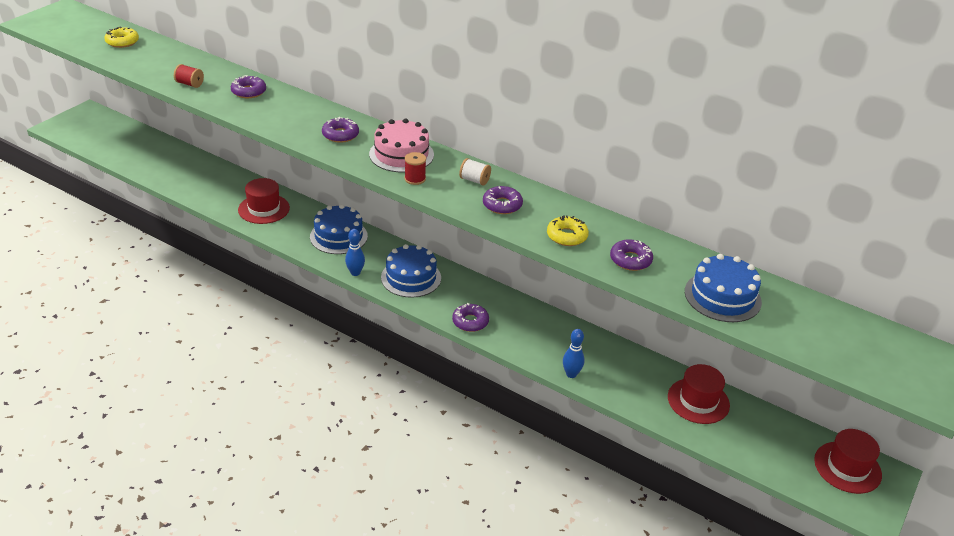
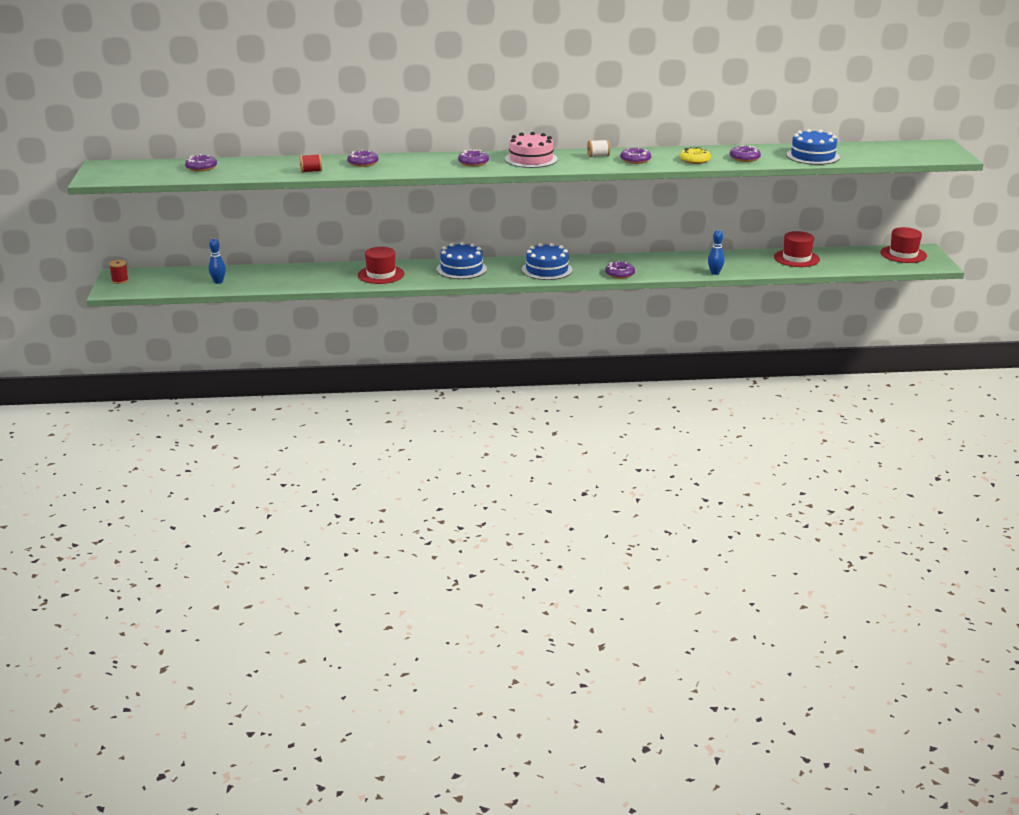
camera: 35 degrees left, 10 degrees down
yellow donut [104,26,139,48] -> purple donut [185,154,217,172]
blue bowling pin [345,229,365,276] -> blue bowling pin moved to [209,238,226,284]
red spool [405,152,426,185] -> red spool moved to [109,260,129,284]

